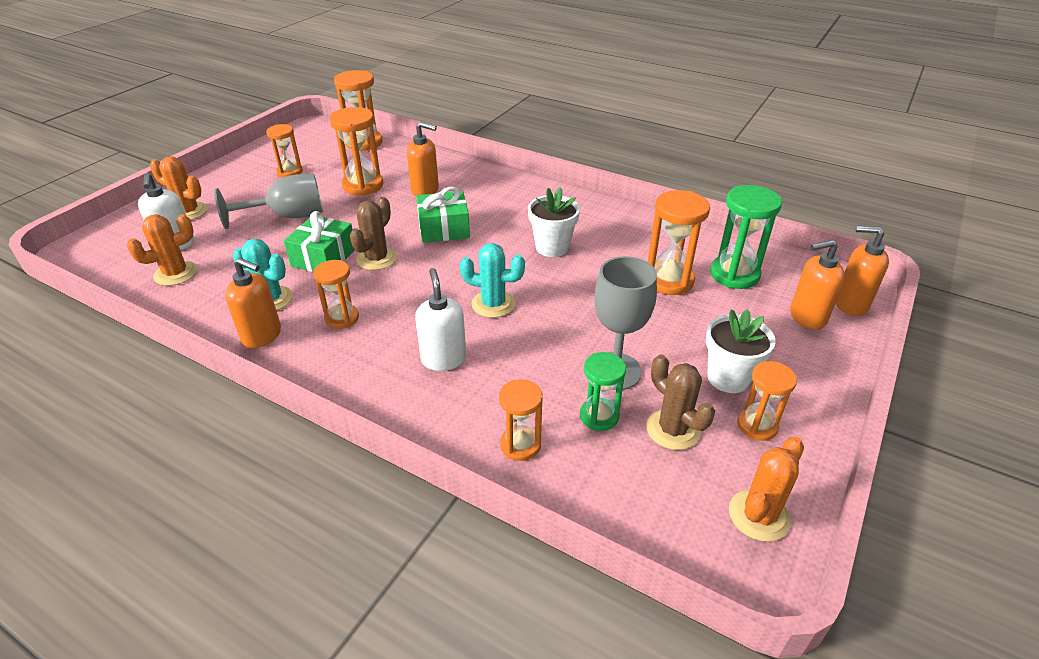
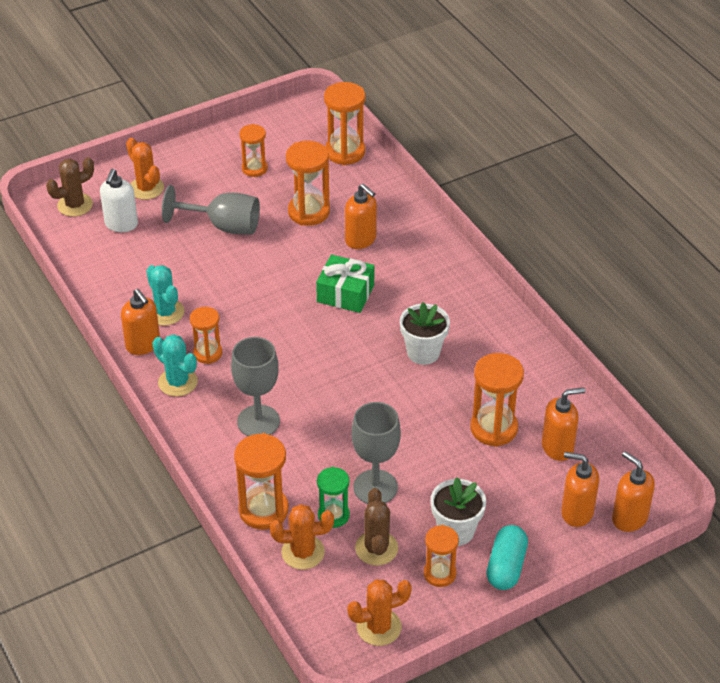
camera: 30 degrees right, 5 degrees up
orange cactus [127,214,197,286] -> orange cactus moved to [270,504,334,570]
green gift [284,211,355,272] -> none
brown cactus [350,197,397,270] -> brown cactus moved to [46,157,94,217]
white soap dispenser [415,268,466,371] -> grey goblet [231,337,280,436]
turquoise cactus [460,243,525,318] -> turquoise cactus moved to [152,334,198,397]
orange hourglass [499,380,543,461] -> orange hourglass [234,433,289,530], size x1.57
green hourglass [710,185,782,289] -> orange soap dispenser [542,387,585,461]
none -> turquoise capsule [487,525,528,590]

